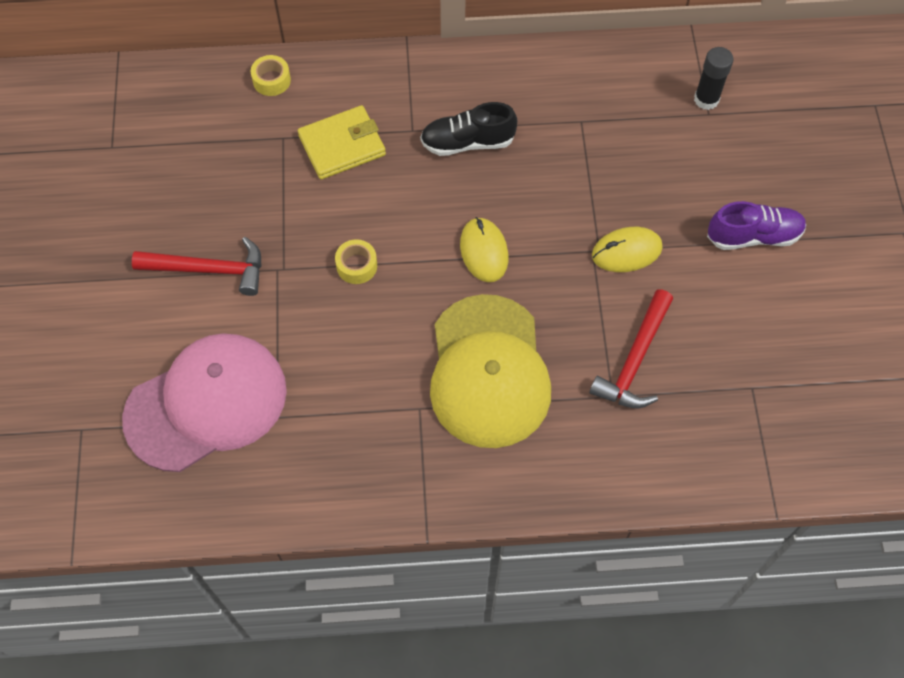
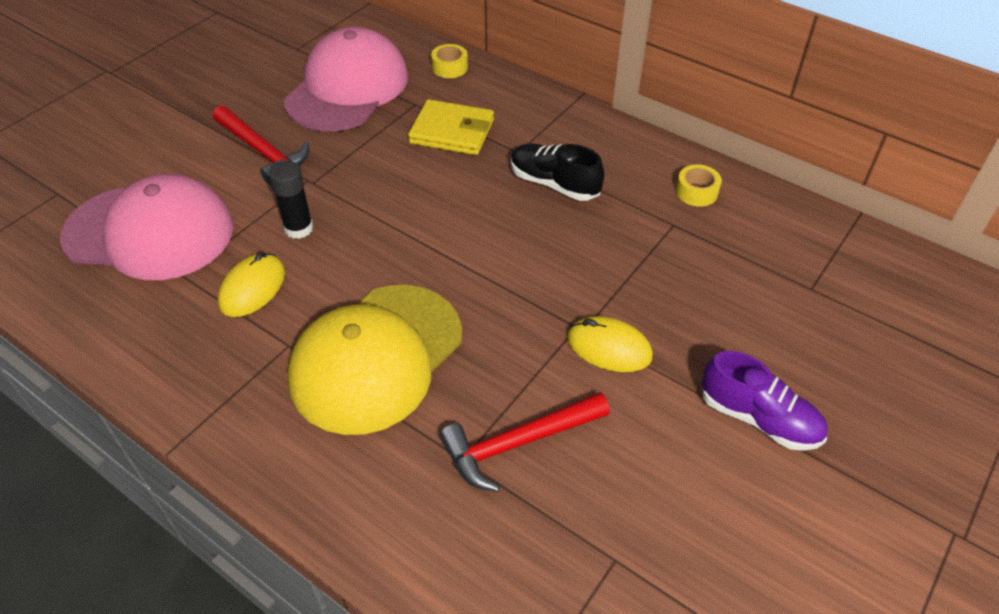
camera: 40 degrees right, 15 degrees down
yellow tape [335,239,377,284] -> yellow tape moved to [676,164,722,207]
yellow mouse [460,217,508,282] -> yellow mouse moved to [218,252,285,317]
black glue stick [694,47,734,110] -> black glue stick moved to [269,161,313,239]
none -> pink cap [284,27,408,131]

